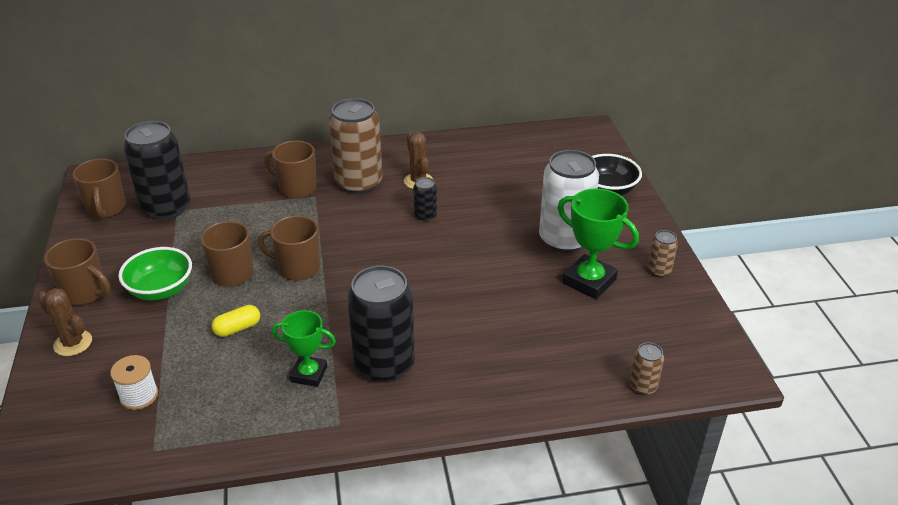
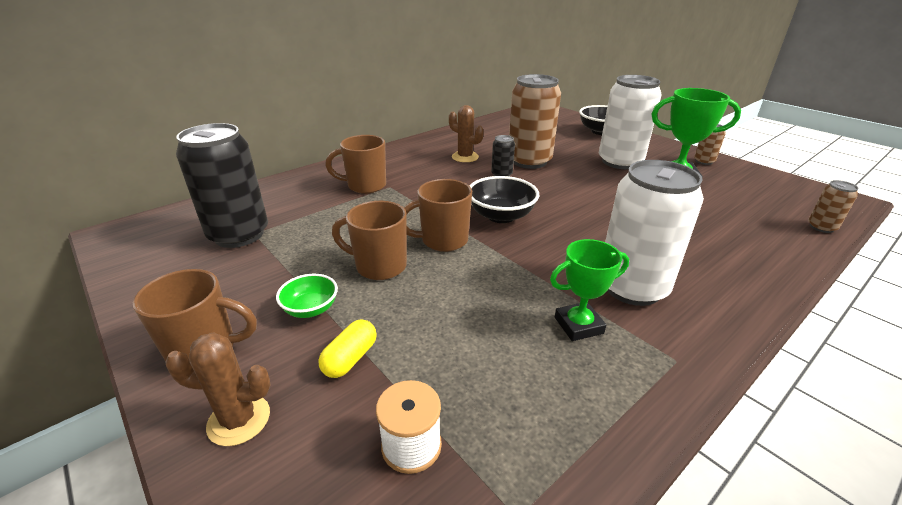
camera: 30 degrees left, 5 degrees down
brown mug [73,159,126,218] -> none
green bowl [118,247,192,300] -> green bowl [276,274,338,318], size x0.62
yellow capsule [212,305,260,337] -> yellow capsule moved to [318,319,377,378]
brown can [329,98,382,194] -> brown can moved to [509,74,561,169]
black can [347,266,415,383] -> white can [605,160,704,306]
none -> black bowl [469,176,539,223]

